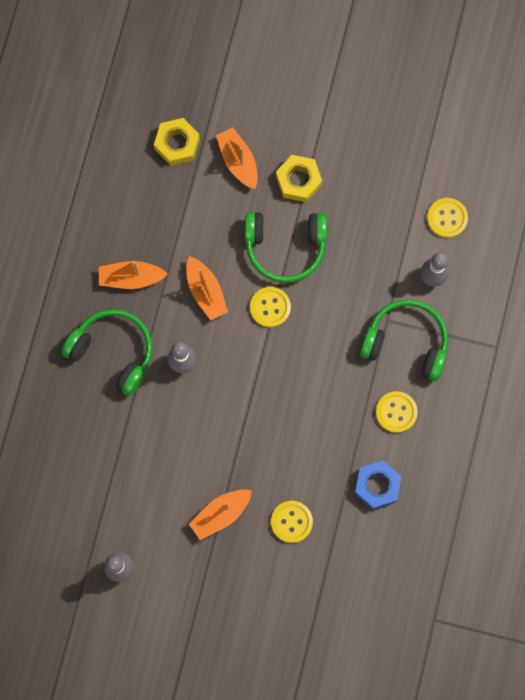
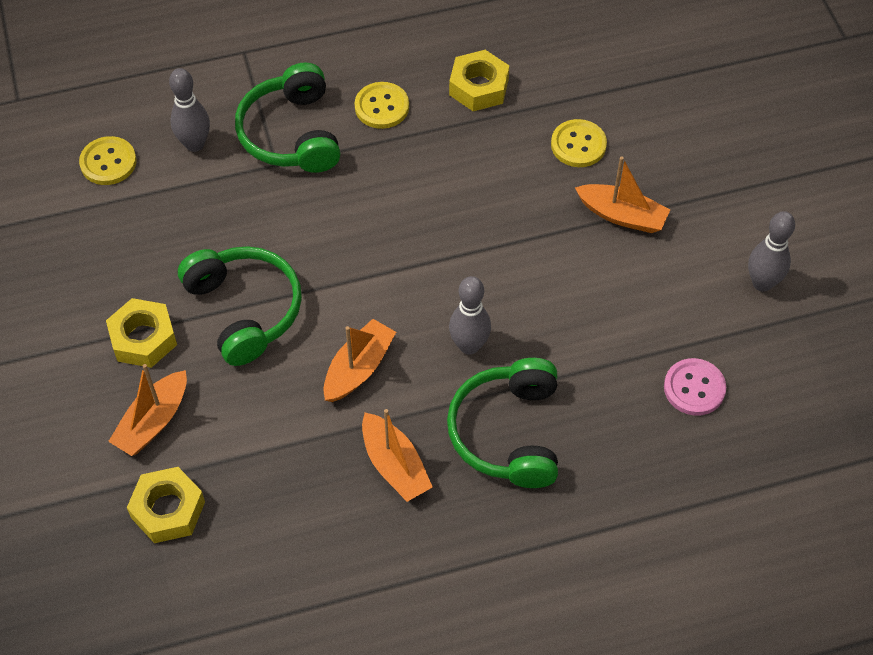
camera: 120 degrees left, 20 degrees down
yellow button [250,287,291,327] -> none
blue nut [354,460,402,509] -> yellow nut [449,50,509,111]
none -> pink button [664,358,726,416]

